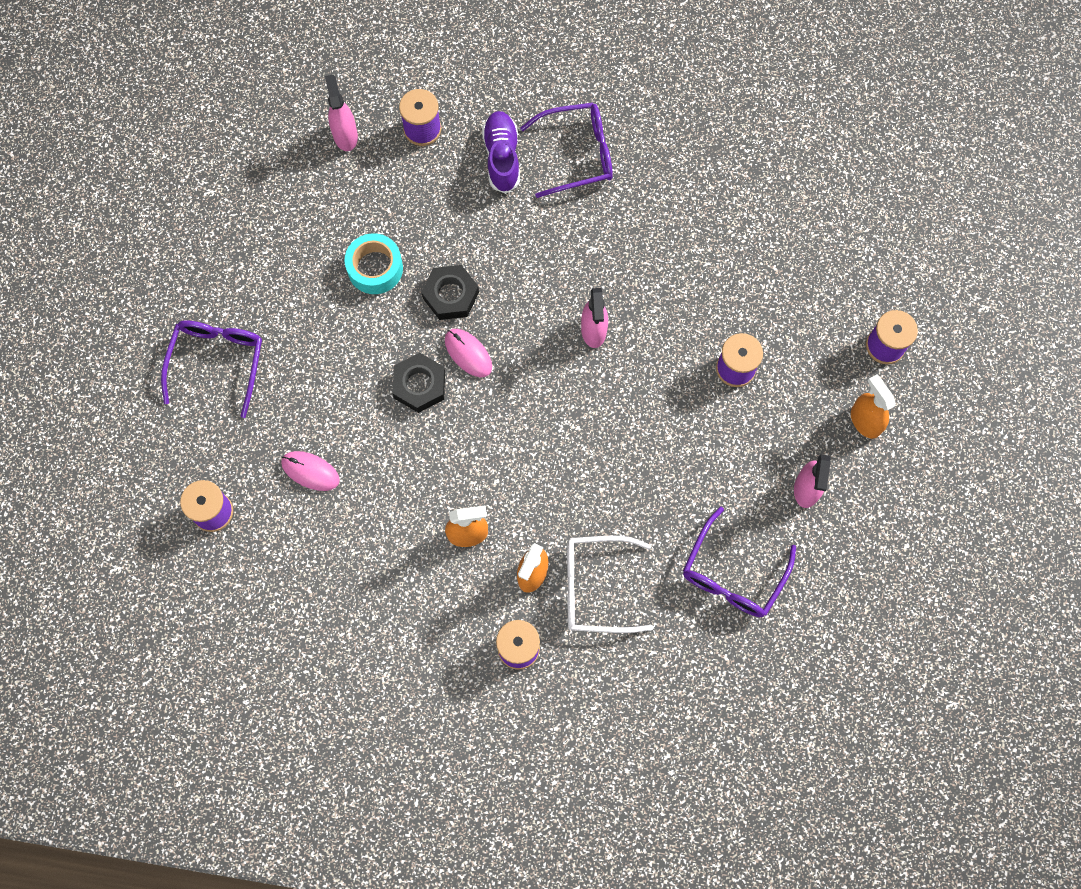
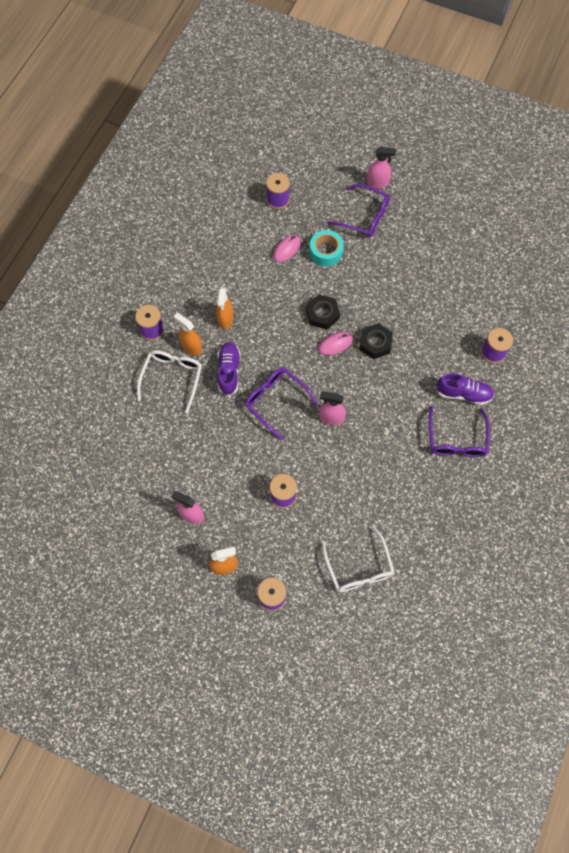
camera: 105 degrees right, 5 degrees down
pink spray bottle [325,75,358,151] -> pink spray bottle moved to [367,147,396,189]
turquoise tape [345,233,403,294] -> turquoise tape moved to [309,230,344,267]
purple glasses [683,507,796,617] -> purple glasses moved to [245,368,318,441]
none -> purple shoe [217,342,241,396]
none -> white glasses [321,526,395,592]

